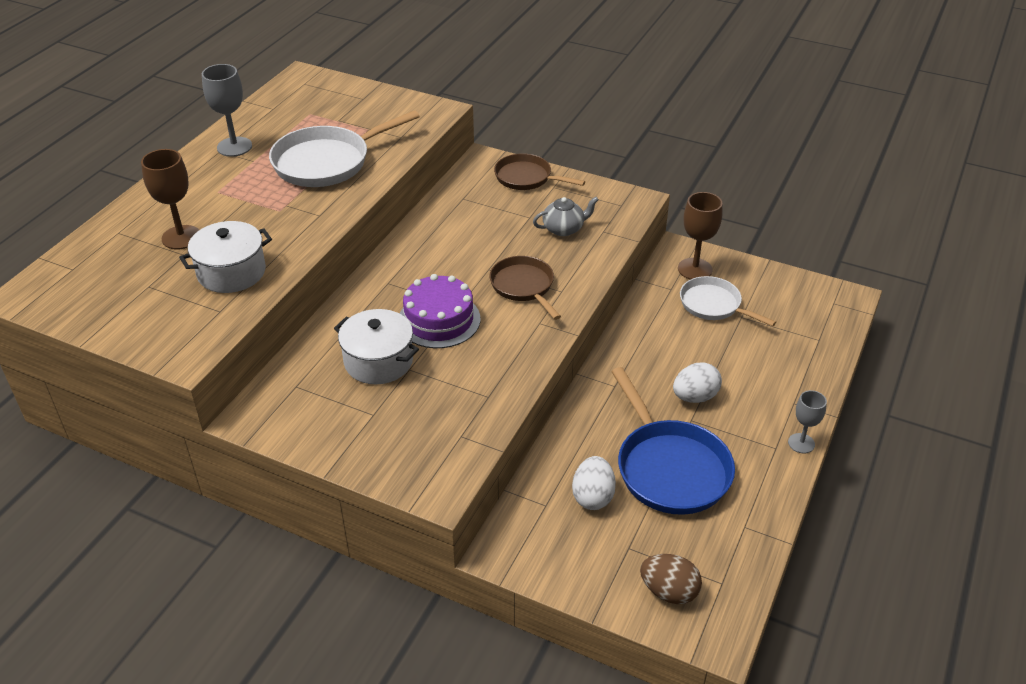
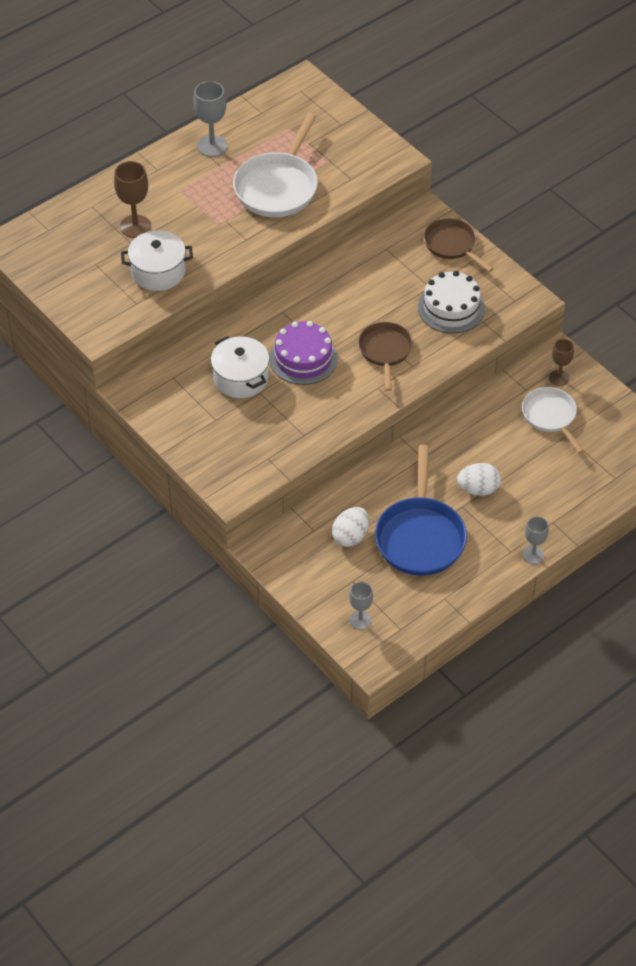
camera: 25 degrees right, 10 degrees up
white pan [269,110,420,187] -> white pan turned 60 degrees counterclockwise [233,113,318,217]
grey teapot [533,197,599,236] -> white cake [418,271,485,333]
brown egg [640,554,702,604] -> grey goblet [349,582,373,630]
brown goblet [678,192,723,280] -> brown goblet [549,339,574,386], size x0.64

